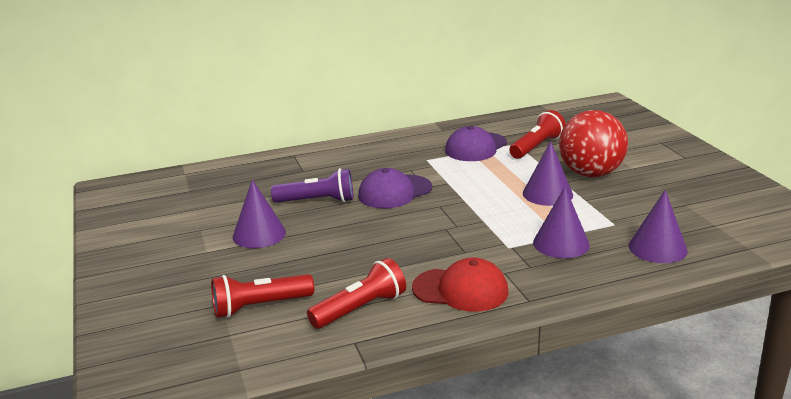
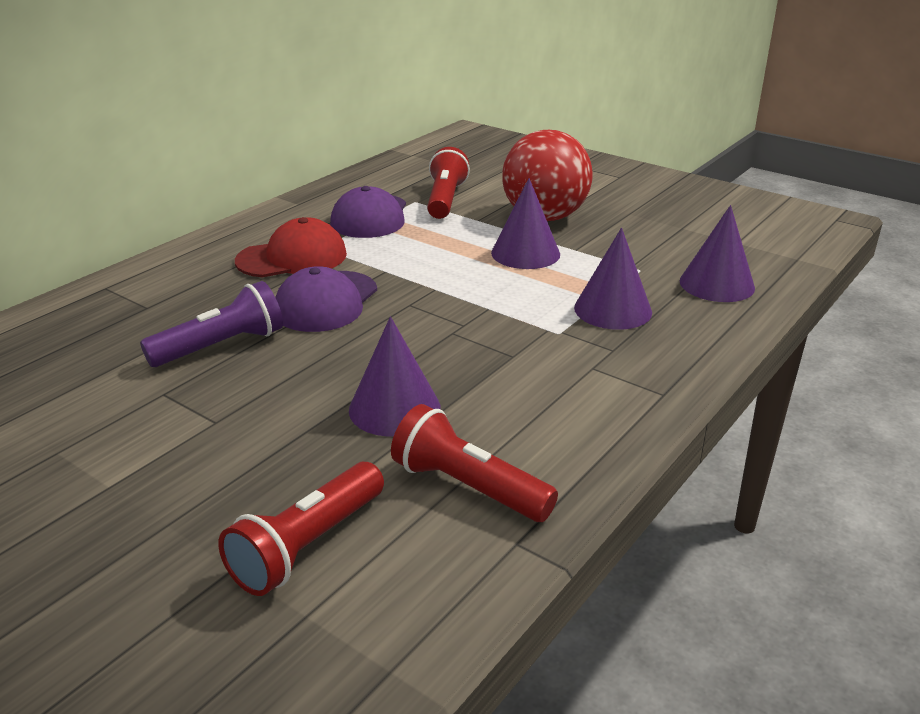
camera: 35 degrees left, 5 degrees up
purple cone [233,179,286,248] -> purple cone moved to [349,316,440,437]
red flashlight [307,258,406,329] -> red flashlight turned 75 degrees counterclockwise [391,404,558,522]
red cap [412,258,509,312] -> red cap moved to [235,217,347,277]

